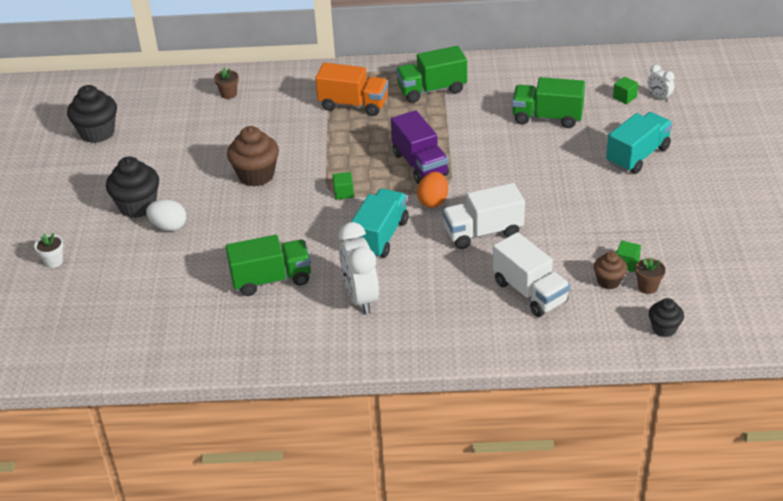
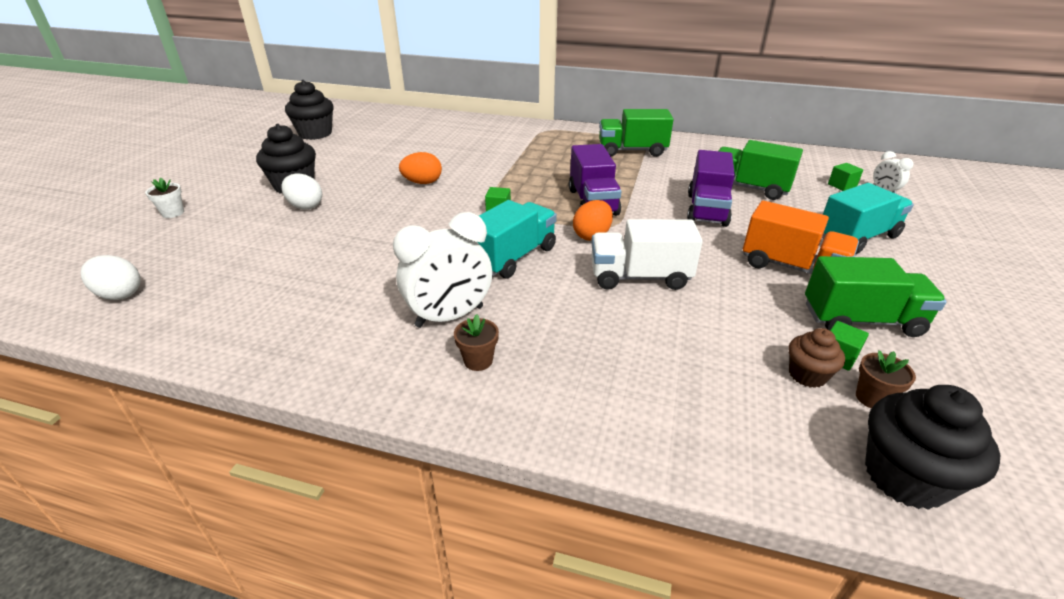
camera: 15 degrees right, 5 degrees down
brown flower pot [214,68,239,99] -> brown flower pot moved to [454,314,499,371]
green truck [226,235,311,296] -> green truck moved to [805,256,947,337]
brown cupcake [227,126,279,186] -> orange egg [399,152,442,184]
orange truck [315,63,388,116] -> orange truck moved to [743,200,859,274]
white clock [339,222,379,314] -> white clock turned 120 degrees counterclockwise [393,212,492,328]
white truck [493,232,570,317] -> none
black cupcake [649,298,684,337] -> black cupcake [865,385,1000,510], size x1.73
none -> white egg [81,255,141,300]
none -> purple truck [687,150,735,227]

